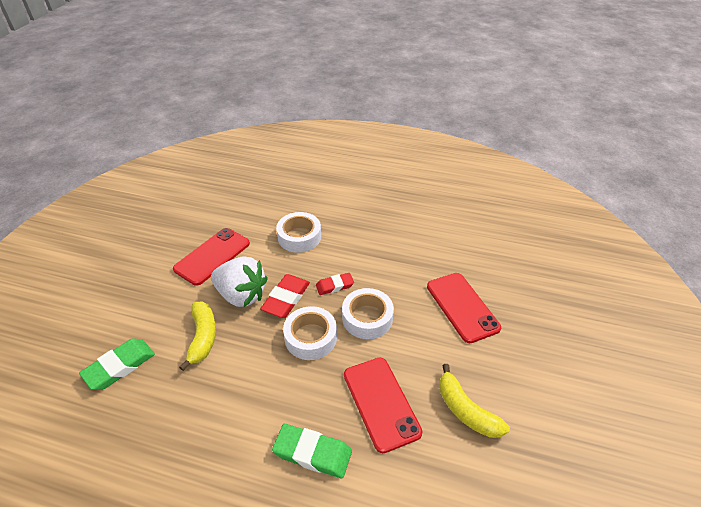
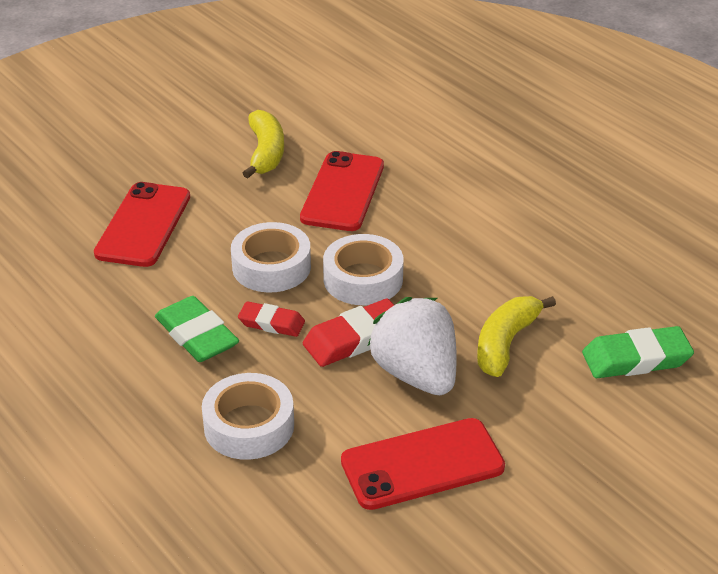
camera: 145 degrees left, 5 degrees down
green eraser [272,424,352,478] -> green eraser moved to [155,296,239,362]

